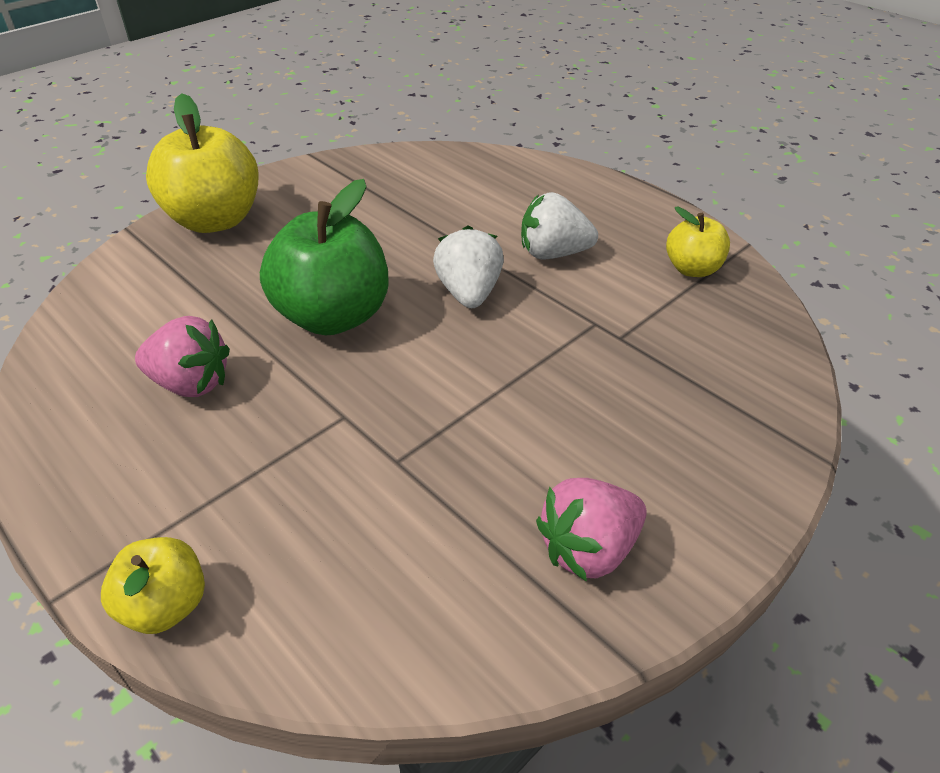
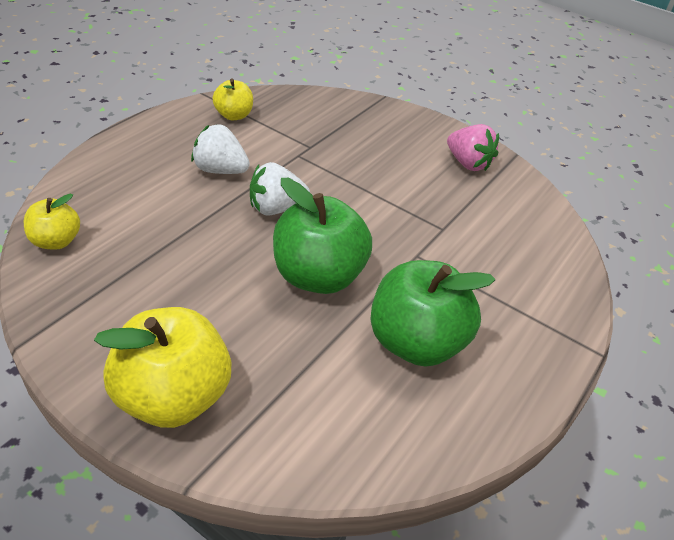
camera: 105 degrees left, 0 degrees up
yellow apple [101,537,205,634] -> yellow apple moved to [23,194,80,249]
pink strawberry [135,316,230,397] -> green apple [370,260,495,367]
white strawberry [521,192,598,259] -> white strawberry turned 120 degrees clockwise [191,124,250,174]

